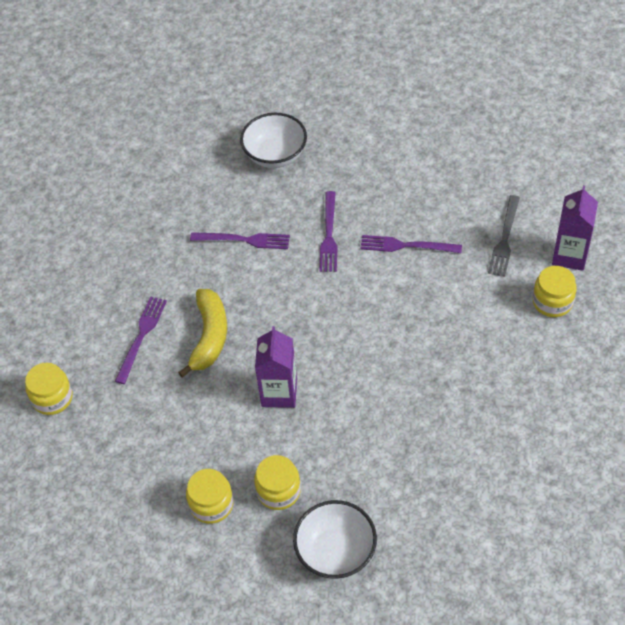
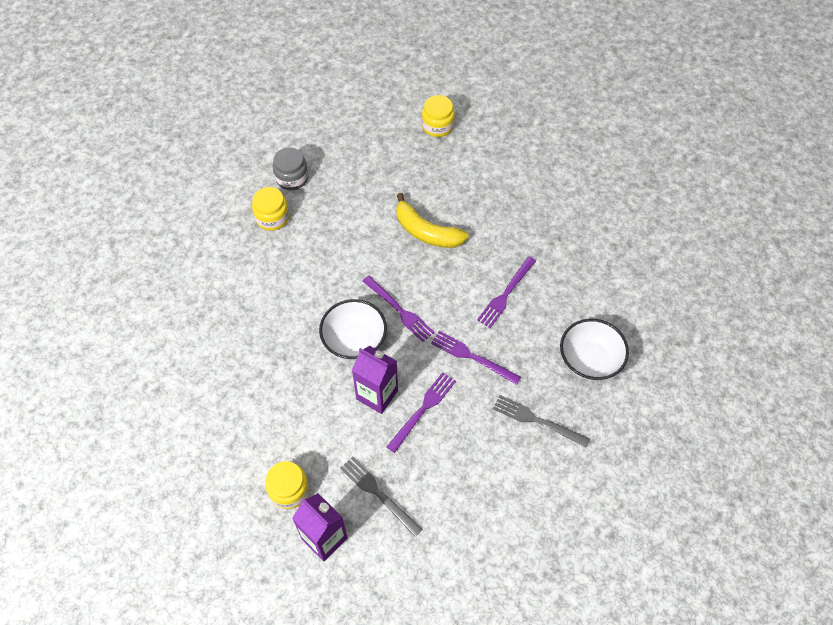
camera: 115 degrees right, 5 degrees up
purple fork [115,296,167,384] -> purple fork moved to [363,276,435,342]
yellow jar [186,469,234,524] -> grey jar [273,147,308,190]
purple carton [255,326,297,408] -> purple carton moved to [352,346,398,414]
white bowl [293,500,377,579] -> white bowl moved to [319,299,387,360]
none -> grey fork [493,395,590,448]

